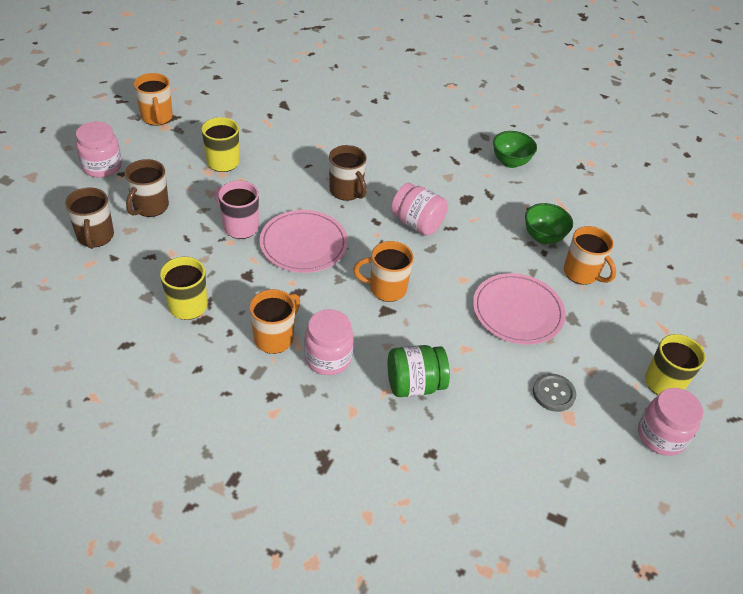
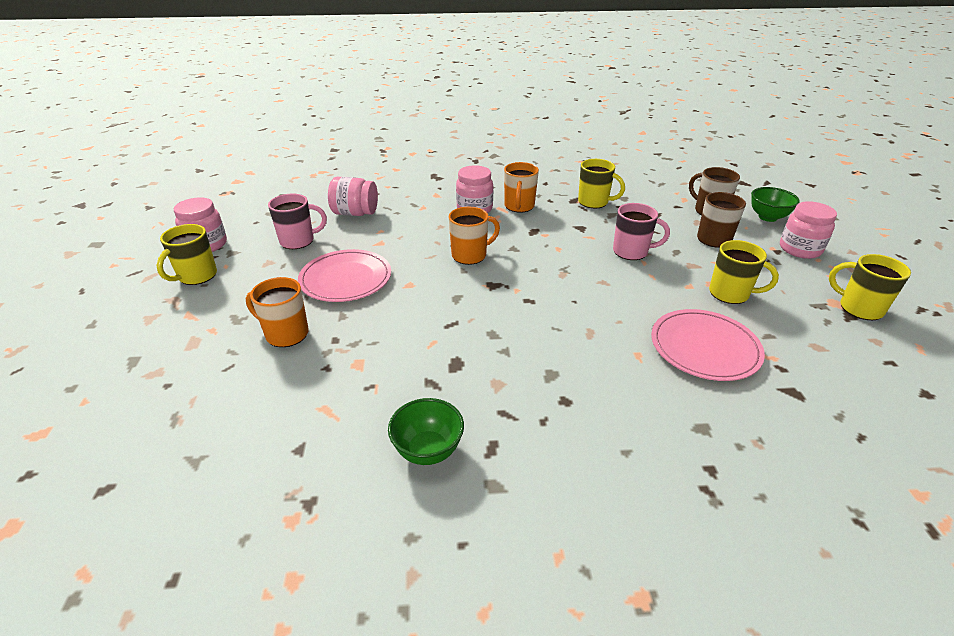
camera: 155 degrees right, 10 degrees down
orange mug [134,73,173,126] -> yellow mug [829,254,911,320]
pink plate [260,210,348,273] -> pink plate moved to [651,309,765,381]
brown mug [329,145,367,201] -> none
green jar [388,345,450,397] -> none
pink jar [391,183,448,236] -> pink jar moved to [328,177,378,216]
green bowl [525,203,573,244] -> green bowl moved to [751,187,800,222]
grey button [533,373,576,412] -> pink mug [268,194,327,249]

